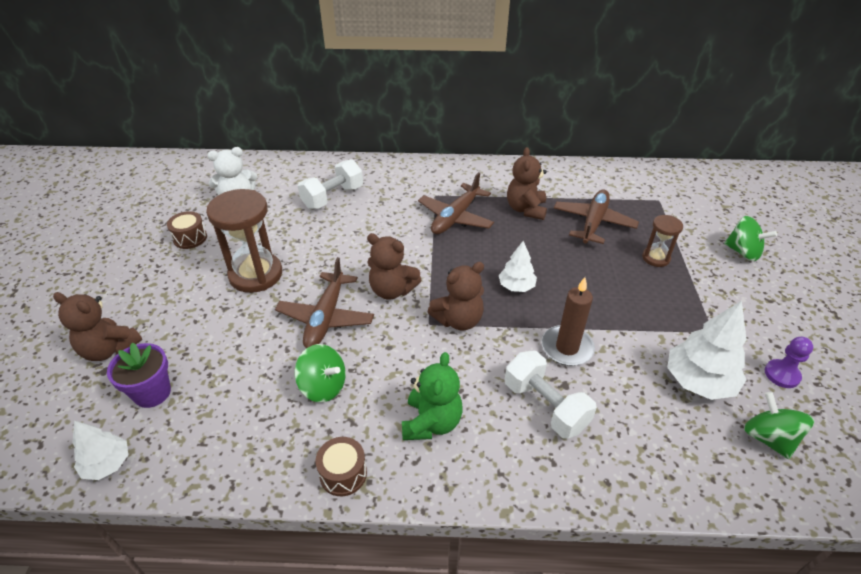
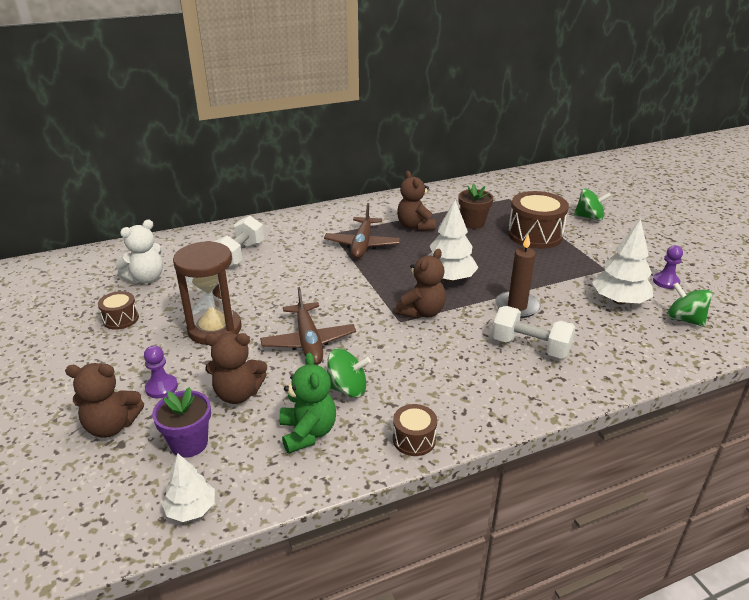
camera: 25 degrees left, 10 degrees down
brown teddy bear [367,233,422,300] -> brown teddy bear moved to [205,333,267,404]
green teddy bear [402,352,463,440] -> green teddy bear moved to [279,352,336,454]
white tree [499,241,537,292] -> white tree [427,200,479,282], size x1.65
brown plane [554,189,639,244] -> brown flower pot [458,184,493,229]
brown hourglass [642,215,683,267] -> brown drum [508,191,569,249]
none -> purple pawn [144,346,178,398]

